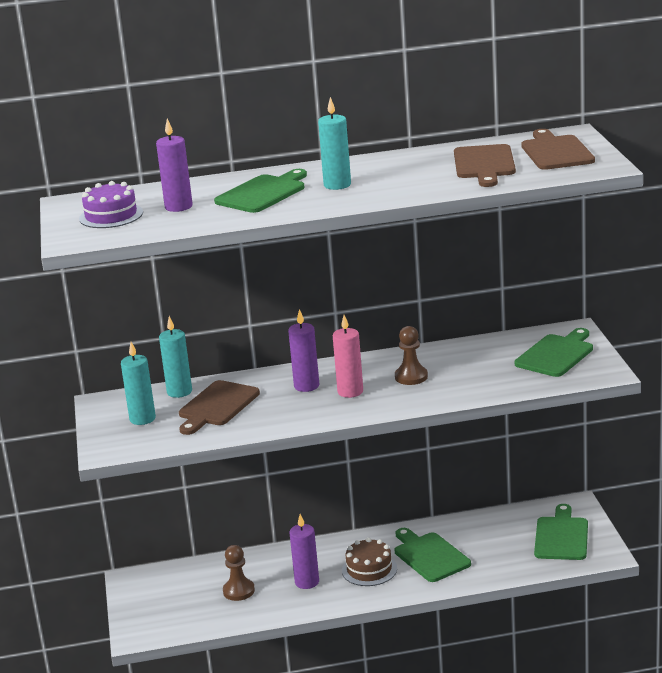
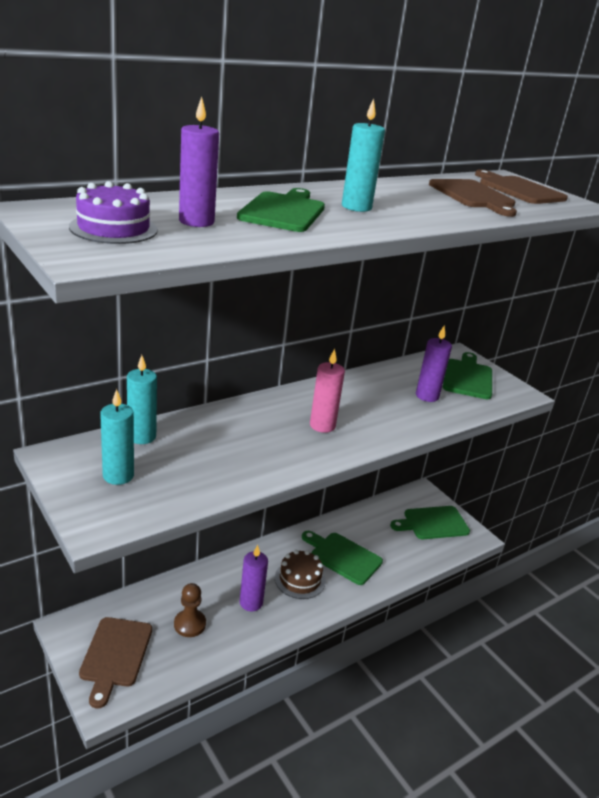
camera: 30 degrees left, 5 degrees up
brown cutting board [179,380,260,435] -> brown cutting board moved to [79,617,152,708]
purple candle [288,309,319,392] -> purple candle moved to [416,326,452,402]
brown pawn [395,326,428,385] -> none
green cutting board [534,504,588,560] -> green cutting board turned 90 degrees counterclockwise [390,506,470,539]

